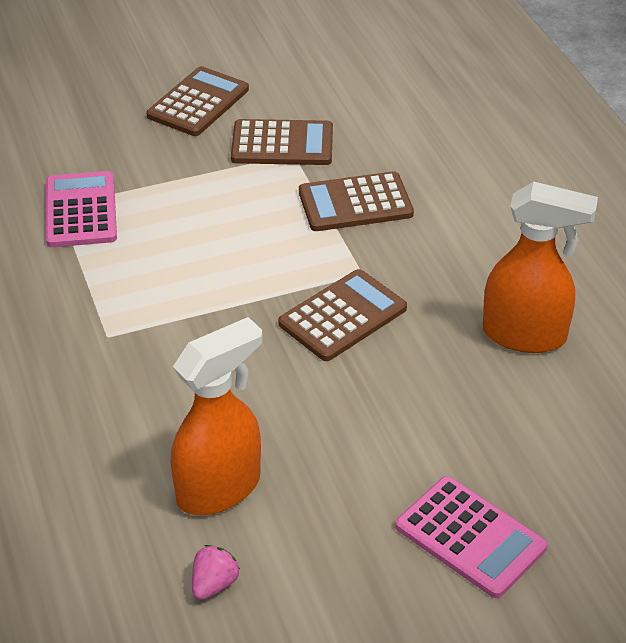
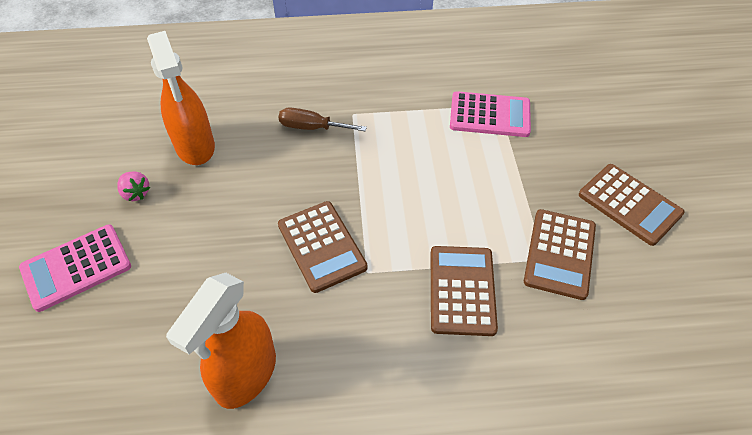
camera: 105 degrees right, 10 degrees up
pink strawberry [192,545,240,600] -> pink strawberry moved to [117,171,150,201]
none -> brown screwdriver [279,108,367,131]

